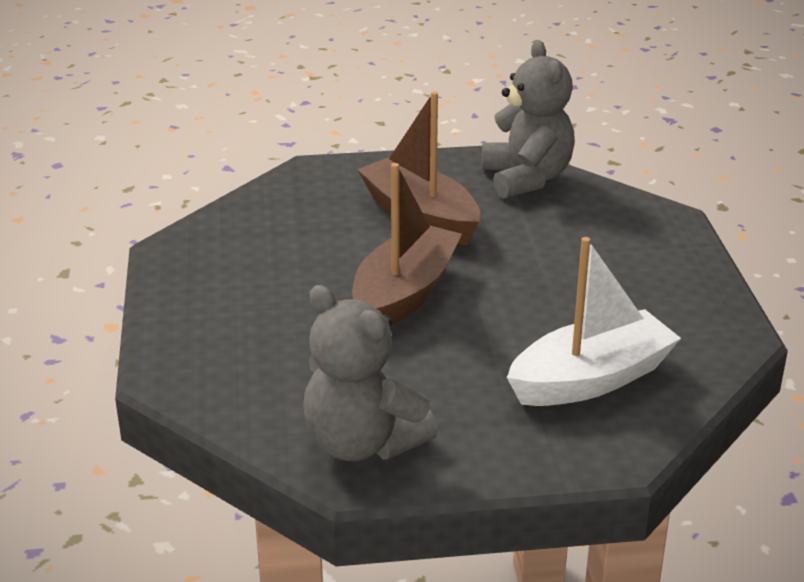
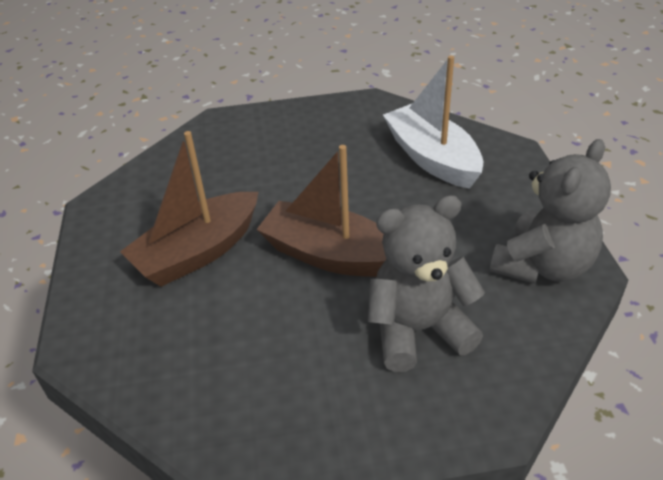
camera: 90 degrees left, 10 degrees up
grey teddy bear [482,40,575,199] -> grey teddy bear moved to [368,195,485,372]

